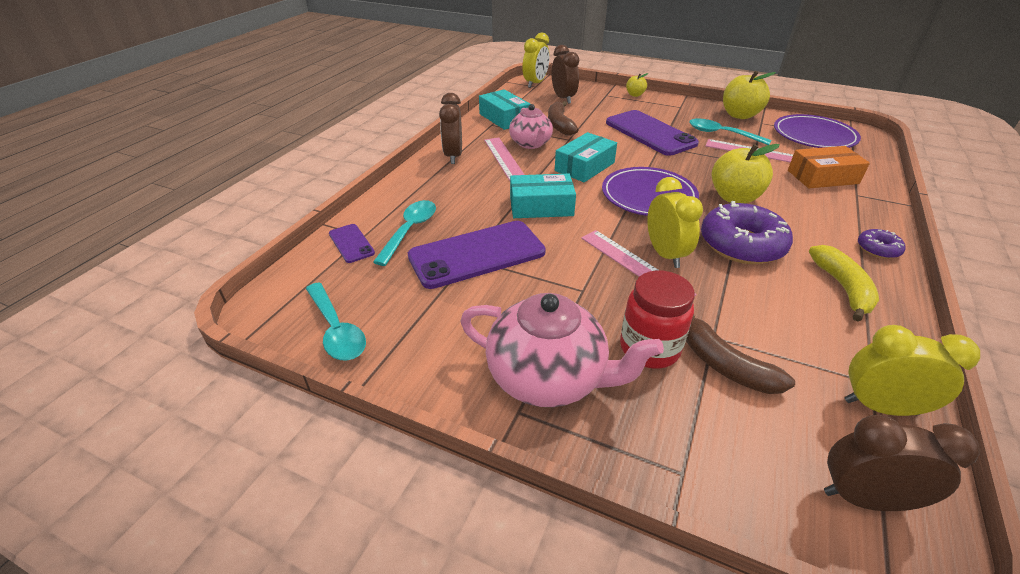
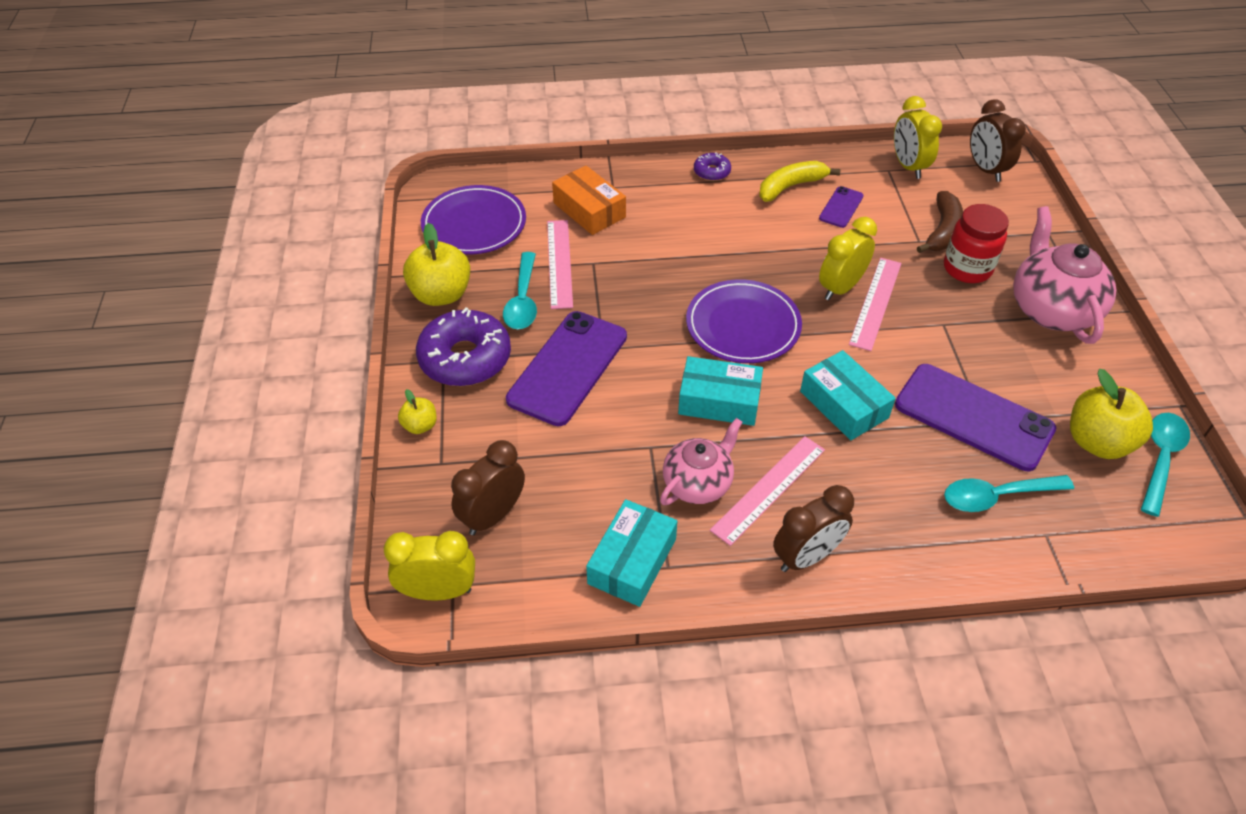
camera: 120 degrees left, 10 degrees up
purple phone [329,224,375,263] -> purple phone moved to [819,186,864,228]
brown banana [548,101,578,136] -> none
purple donut [701,201,793,264] -> purple donut moved to [416,307,511,386]
yellow apple [712,144,780,204] -> yellow apple moved to [1070,369,1153,459]

